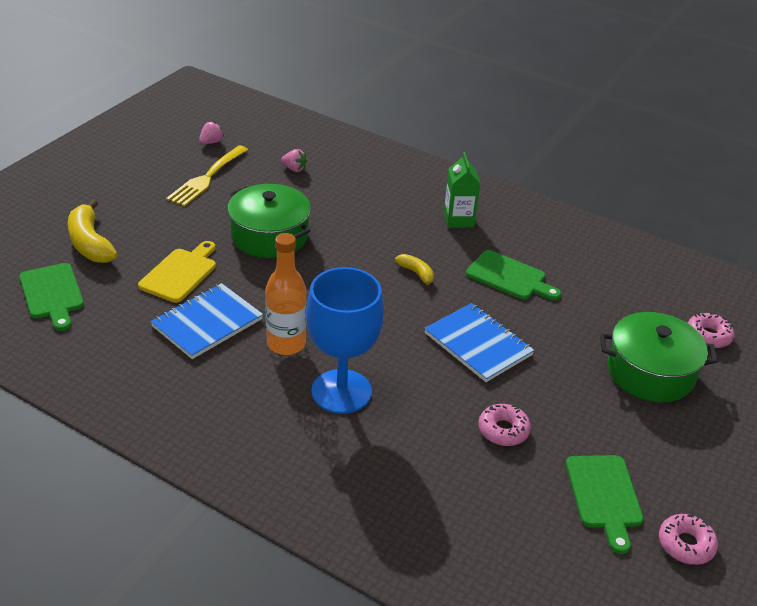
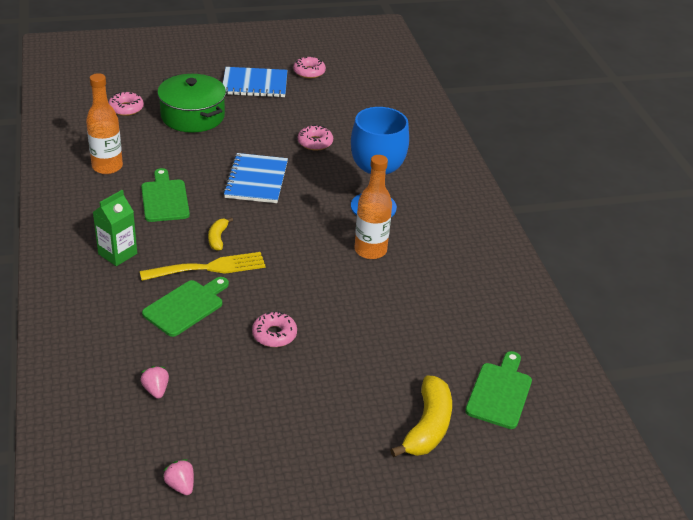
camera: 135 degrees left, 0 degrees up
yellow cutting board [138,241,216,303] -> none
blue notebook [150,283,263,359] -> blue notebook moved to [223,67,287,97]
yellow fork [166,145,248,207] -> yellow fork moved to [140,252,266,281]
pink strawberry [199,121,224,144] -> pink strawberry turned 60 degrees clockwise [163,459,194,495]
green pot [227,184,311,258] -> pink donut [252,311,297,347]
green cutting board [566,455,643,554] -> green cutting board moved to [142,277,229,337]
none -> orange bottle [86,73,123,174]

